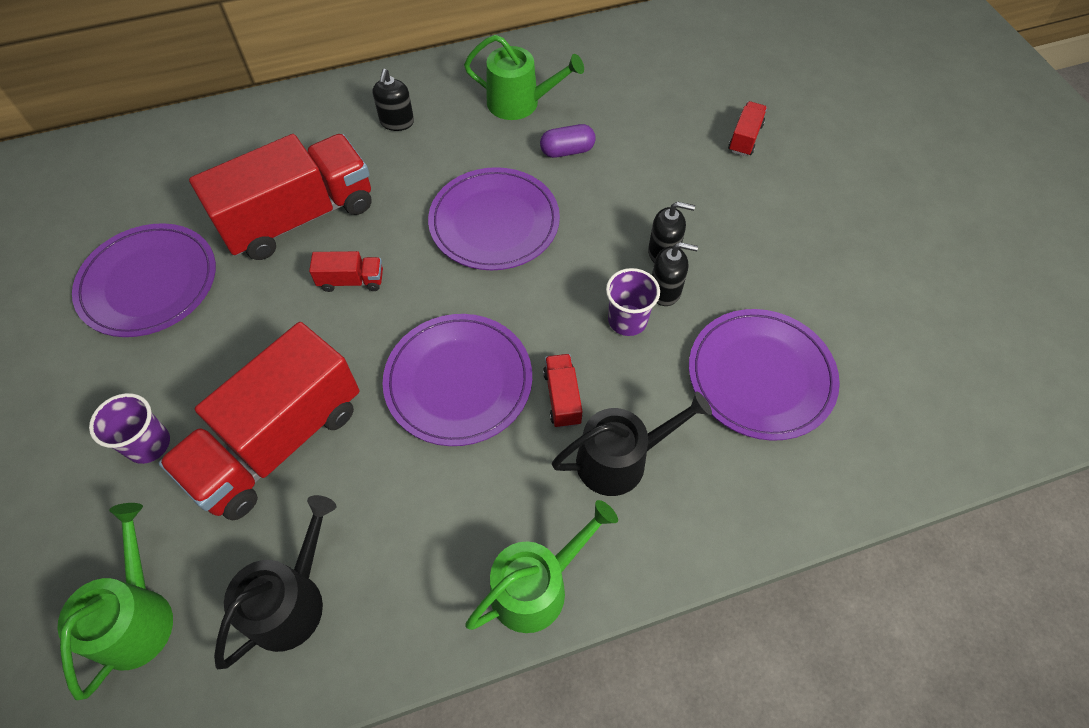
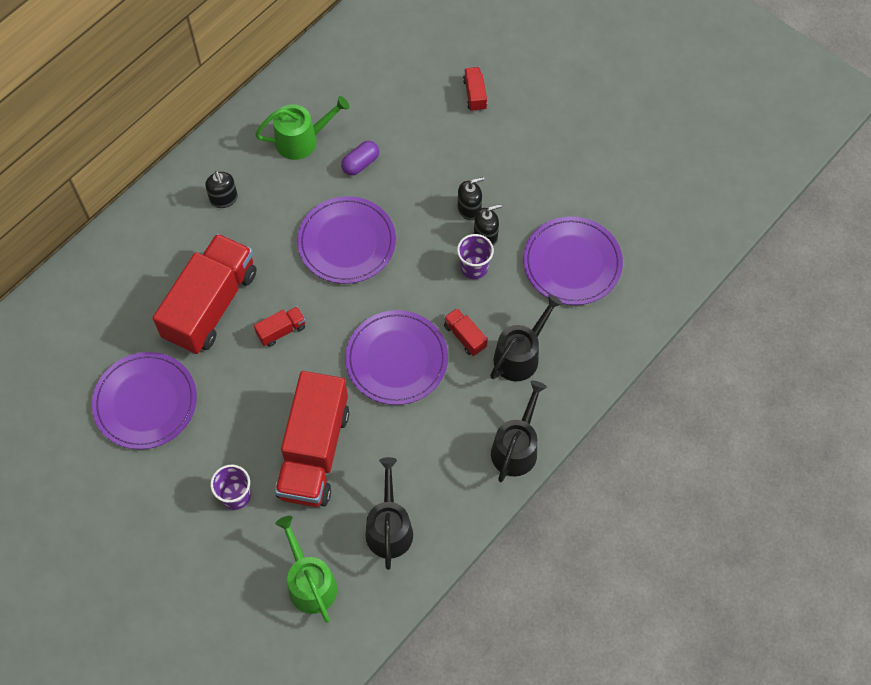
camera: 30 degrees left, 5 degrees up
green watering can [465,500,618,633] -> black watering can [491,381,547,482]

